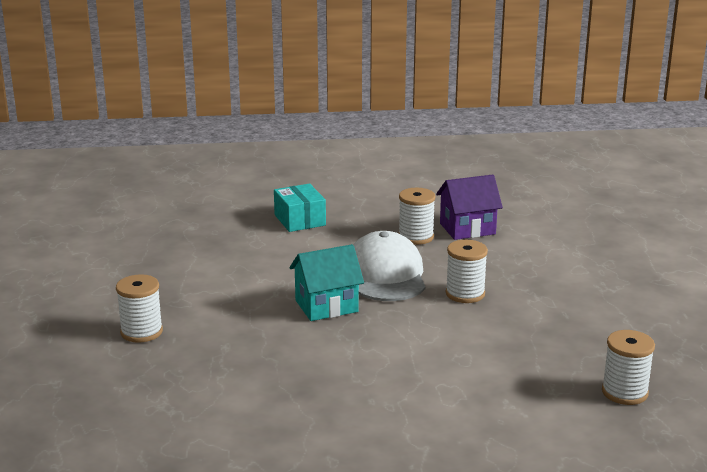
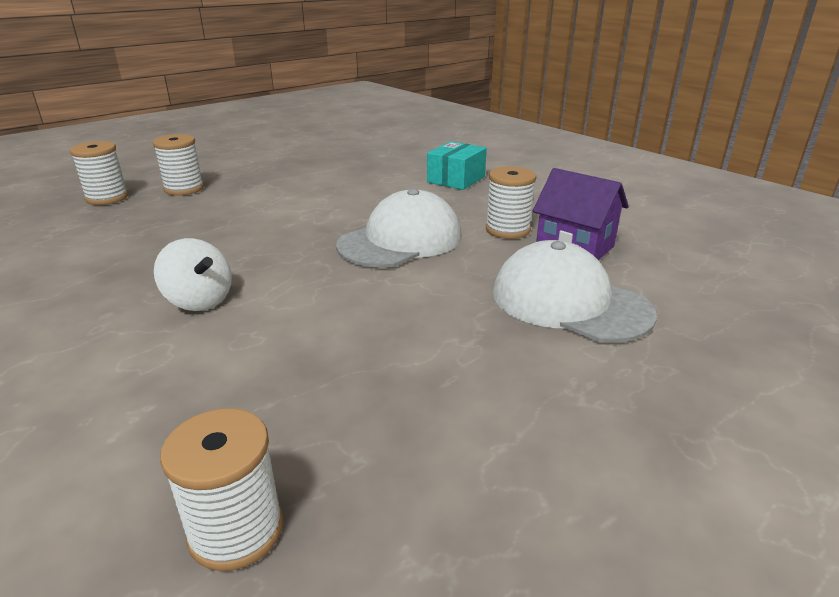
camera: 55 degrees right, 5 degrees up
turquoise house [289,244,364,321] -> none
white spool [446,240,488,303] -> white spool moved to [70,141,129,205]
none -> white spinning top [154,238,232,311]
none -> white cap [493,240,657,343]

